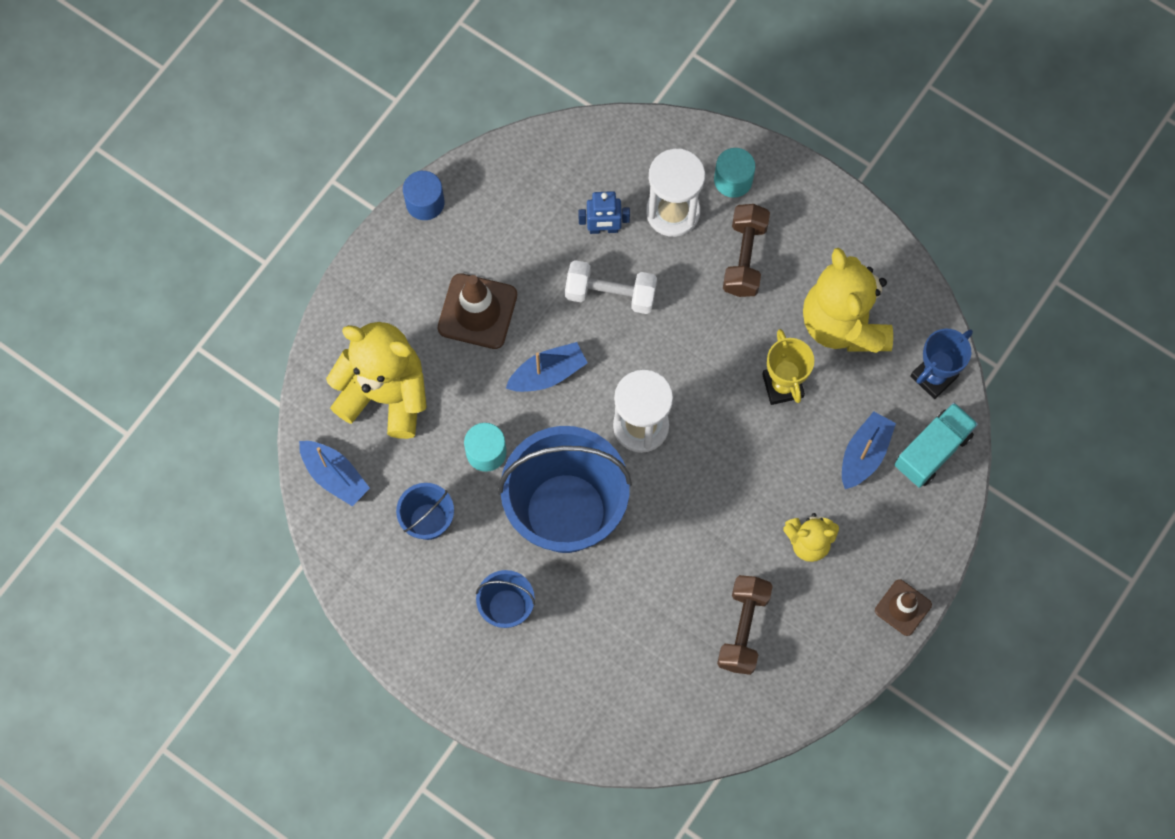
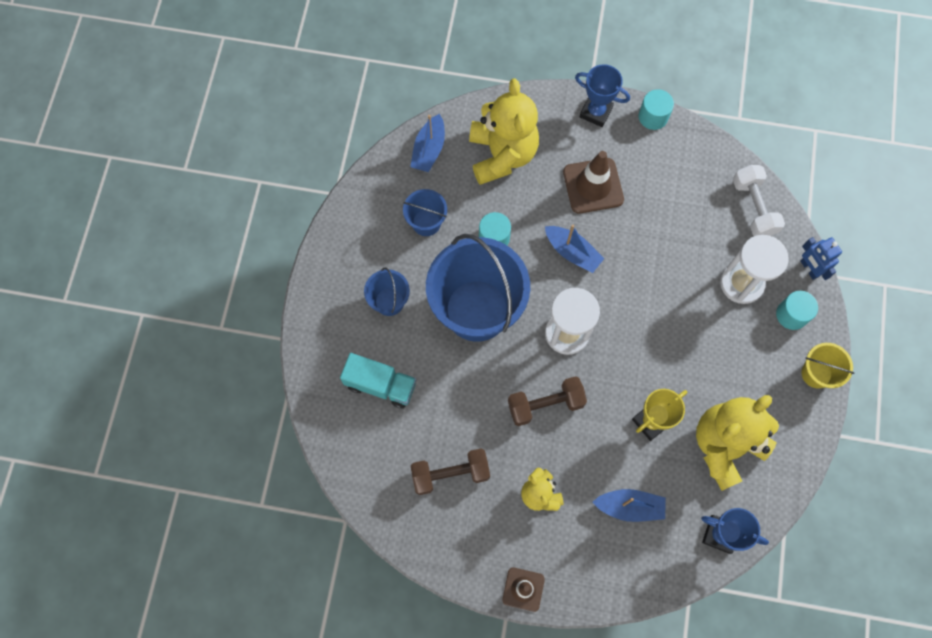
camera: 65 degrees right, 0 degrees up
blue cylinder [403,171,445,220] -> turquoise cylinder [639,89,674,130]
white dumbbell [565,260,657,314] -> white dumbbell moved to [733,165,785,236]
blue robot [579,191,630,234] -> blue robot moved to [800,237,842,280]
brown dumbbell [723,204,770,297] -> brown dumbbell moved to [508,376,587,426]
turquoise truck [895,402,978,488] -> turquoise truck moved to [340,353,416,408]
none -> blue trophy [575,64,630,127]
none -> yellow bucket [802,343,854,388]

